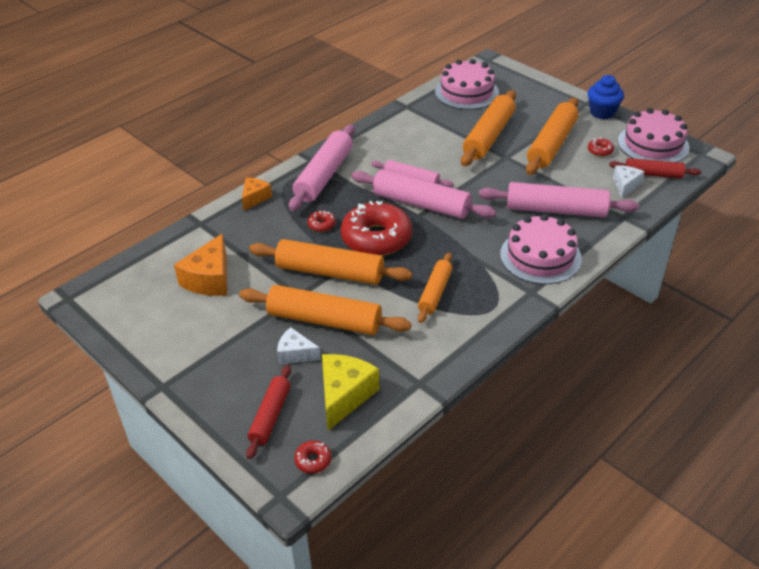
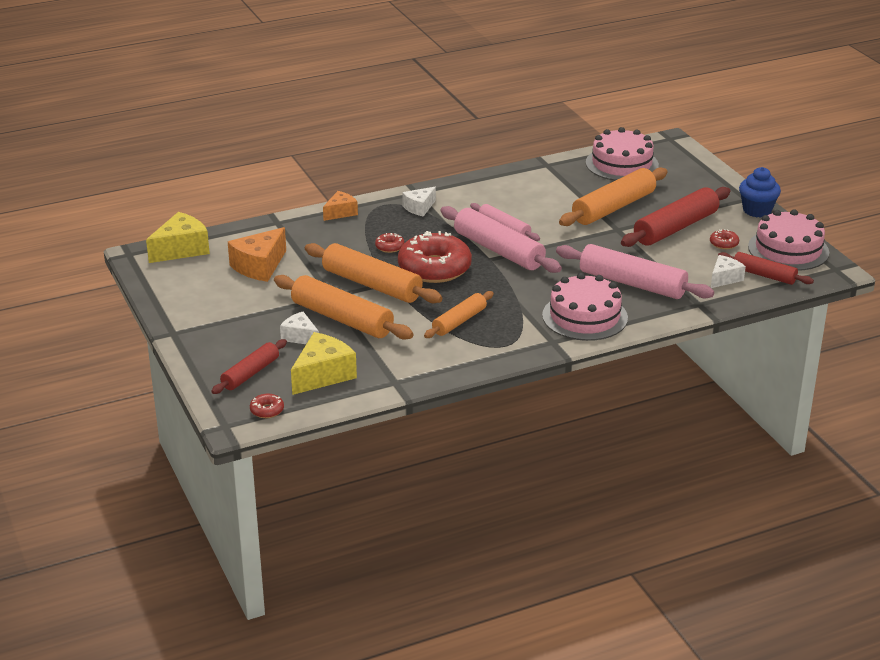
camera: 20 degrees right, 10 degrees down
pink rolling pin [289,124,355,211] -> white cheese [402,187,436,216]
orange rolling pin [526,98,579,175] -> red rolling pin [621,187,731,247]
none -> yellow cheese [146,212,210,263]

